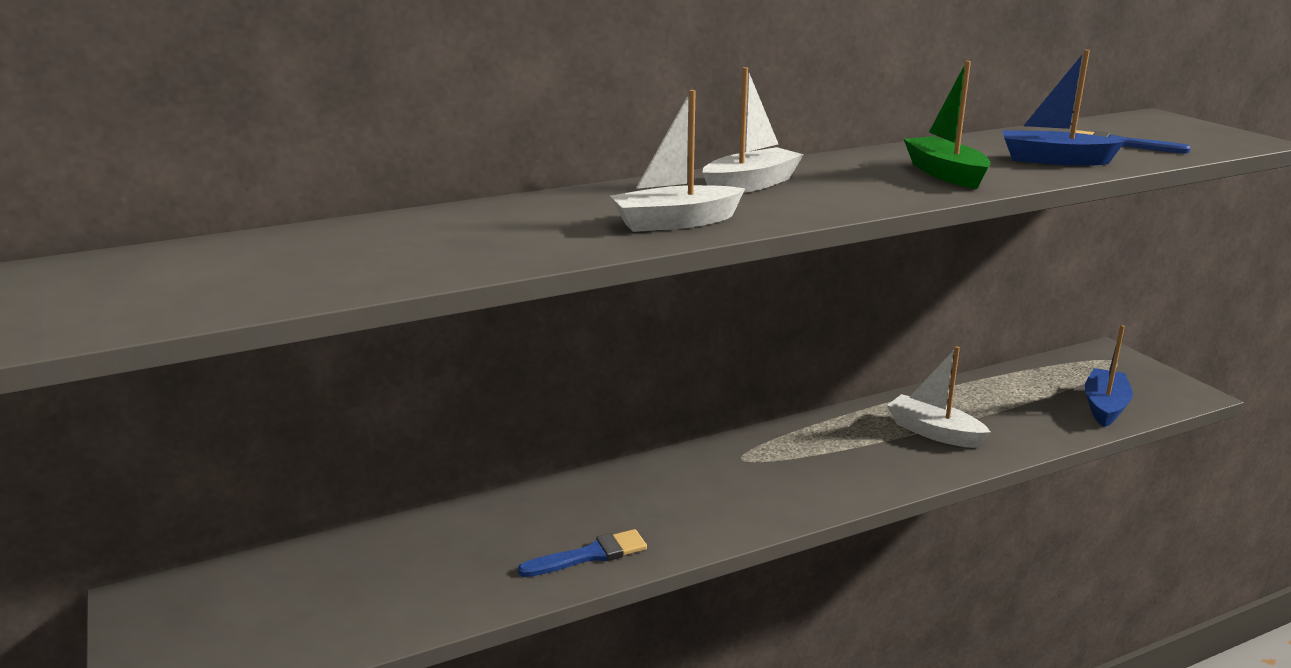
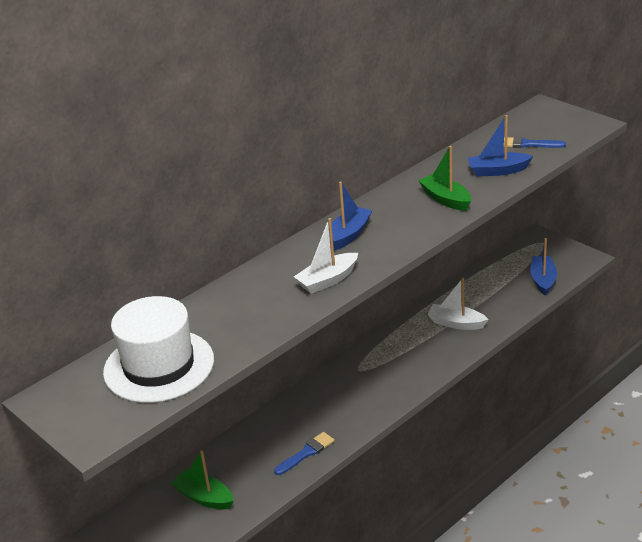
camera: 15 degrees left, 10 degrees up
white boat [702,67,804,193] -> blue boat [329,182,372,251]
none -> white hat [103,296,214,403]
none -> green boat [171,450,234,509]

